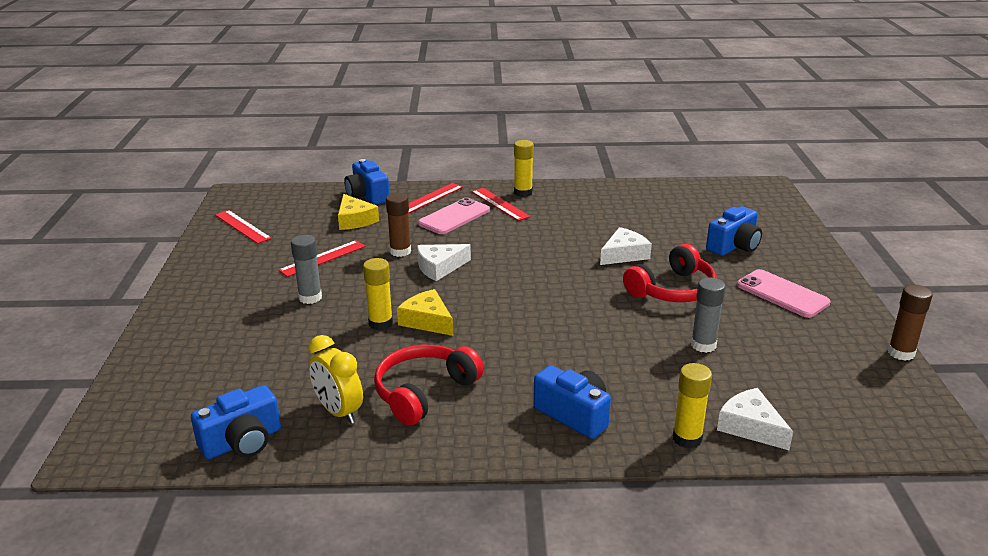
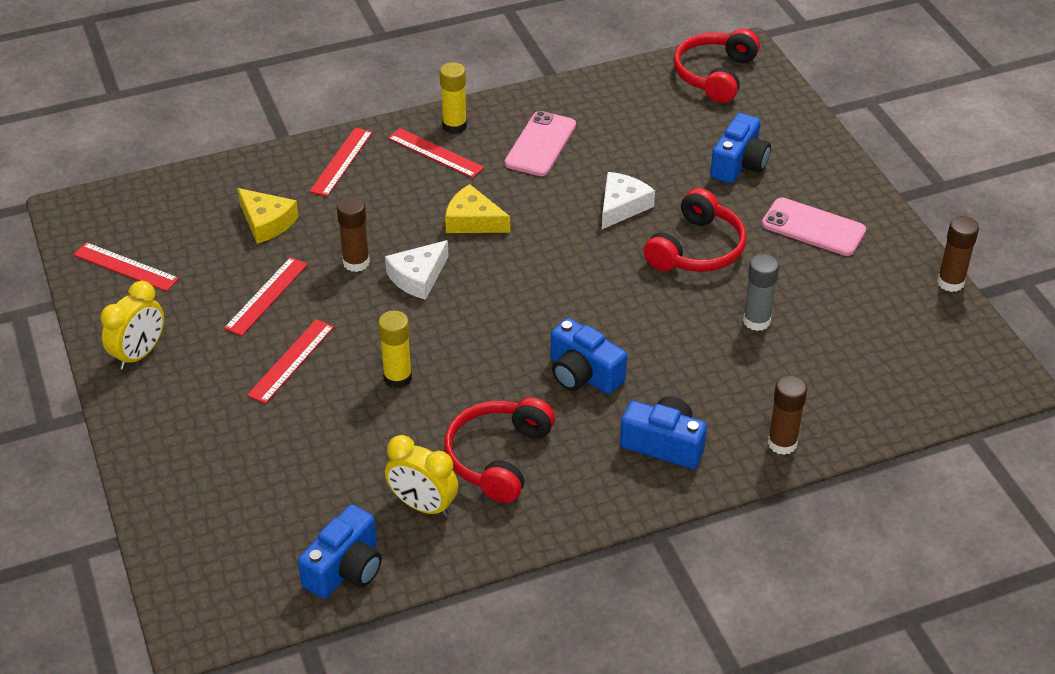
camera: 20 degrees left, 15 degrees up
grey glue stick [291,235,322,304] -> red ruler [247,319,334,404]
blue camera [344,159,390,205] -> blue camera moved to [551,318,627,394]
yellow cheese [397,289,453,336] -> yellow cheese moved to [445,184,510,233]
pink phone [418,198,490,234] -> pink phone moved to [504,111,576,176]
yellow glue stick [673,363,712,449] -> brown glue stick [768,375,807,455]
white cheese [717,388,793,450] -> none
none -> yellow clock [101,281,164,370]
none -> red headphones [674,29,760,103]

